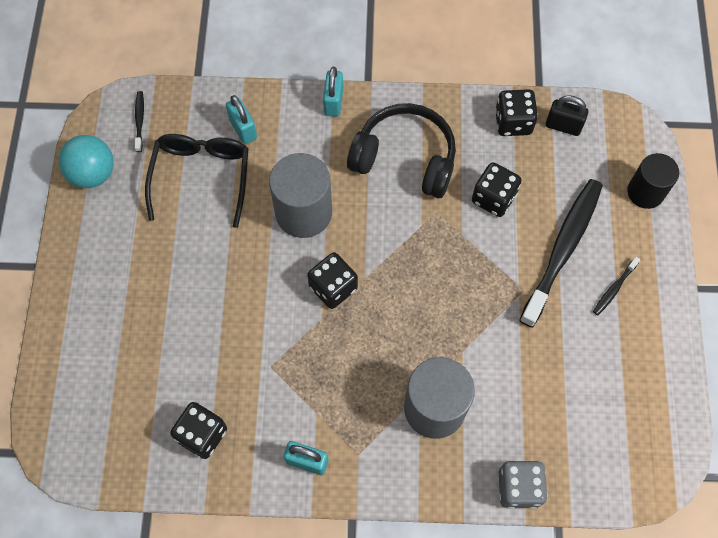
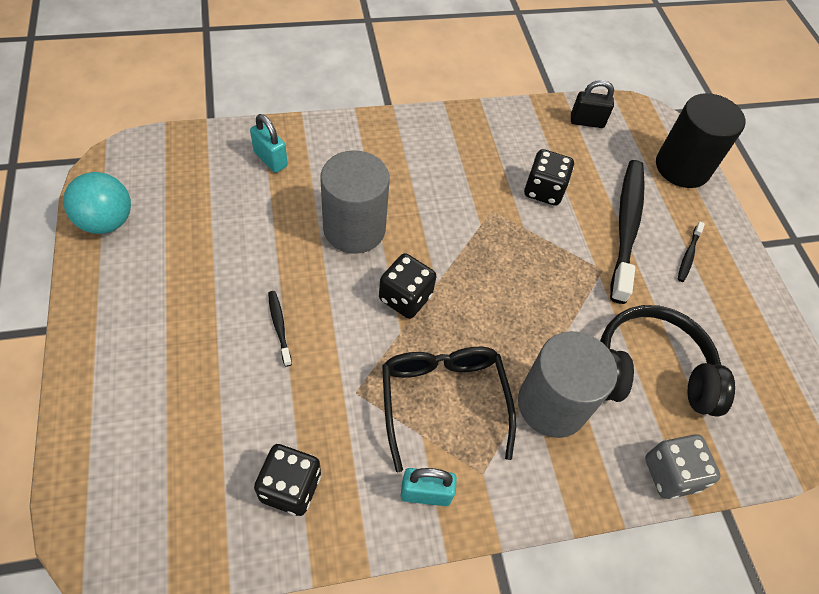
camera: 20 degrees left, 10 degrees down
black toothbrush [135,91,144,152] -> black toothbrush moved to [268,291,292,367]
black glasses [145,134,249,228] -> black glasses moved to [382,347,516,472]
turquoise padlock [323,67,343,117] -> none
black headphones [347,103,456,198] -> black headphones moved to [600,305,735,417]
black dice [495,89,538,136] -> none
black cylinder [627,153,679,209] -> black cylinder [656,93,745,188], size x1.51

